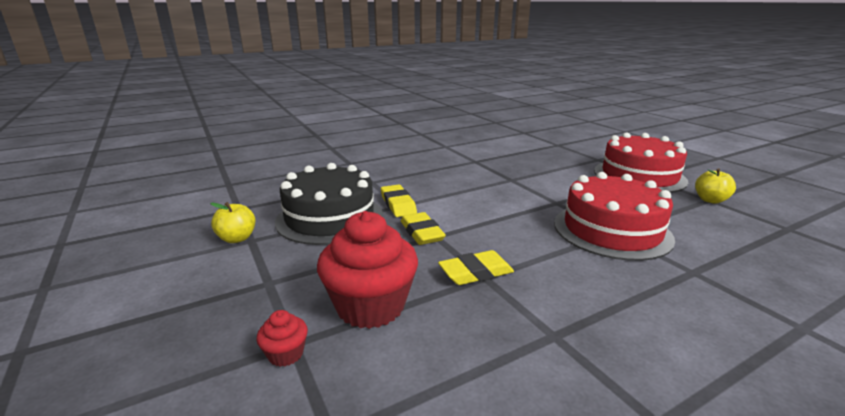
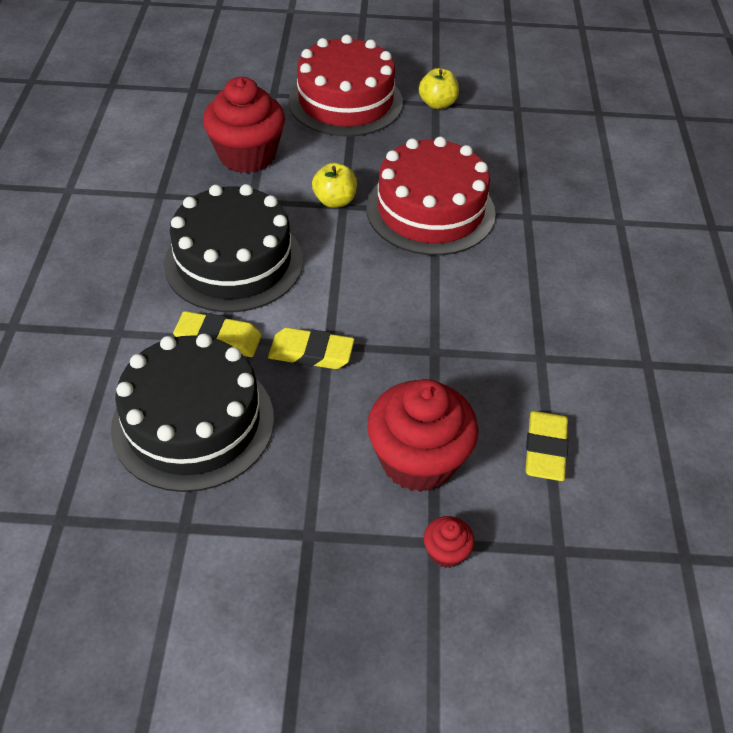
camera: 60 degrees left, 25 degrees up
yellow apple [210,202,255,243] -> yellow apple moved to [312,163,357,208]
yellow eraser [438,250,514,285] -> yellow eraser moved to [525,411,568,481]
none -> black cake [164,184,303,312]
none -> red cupcake [203,77,285,173]

